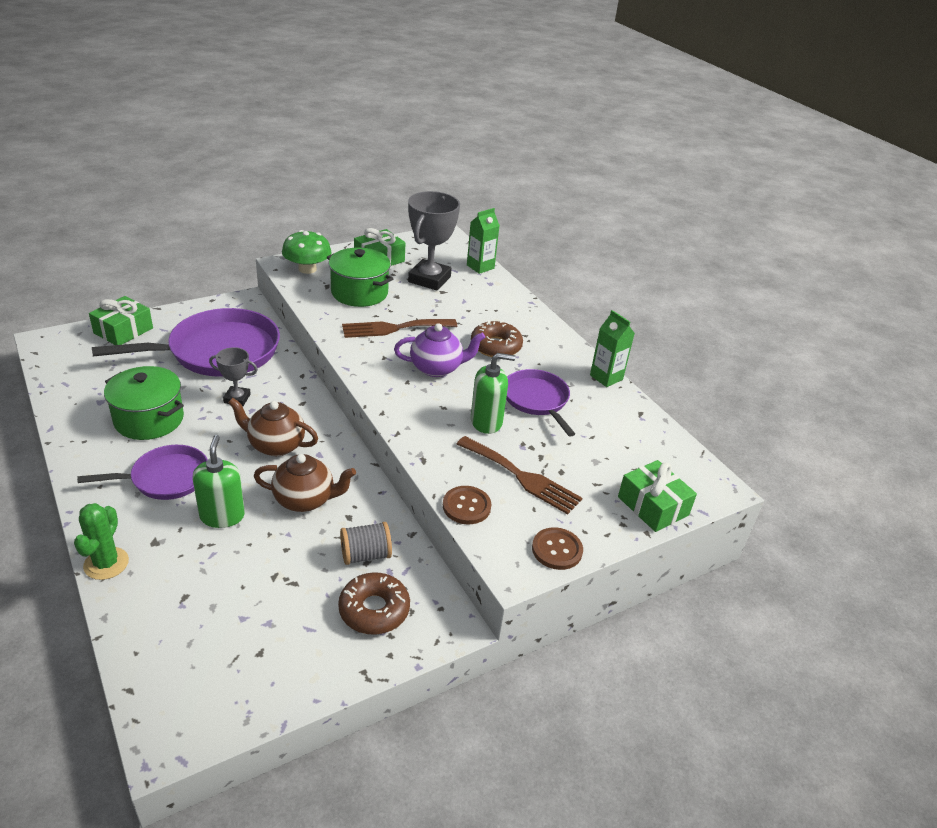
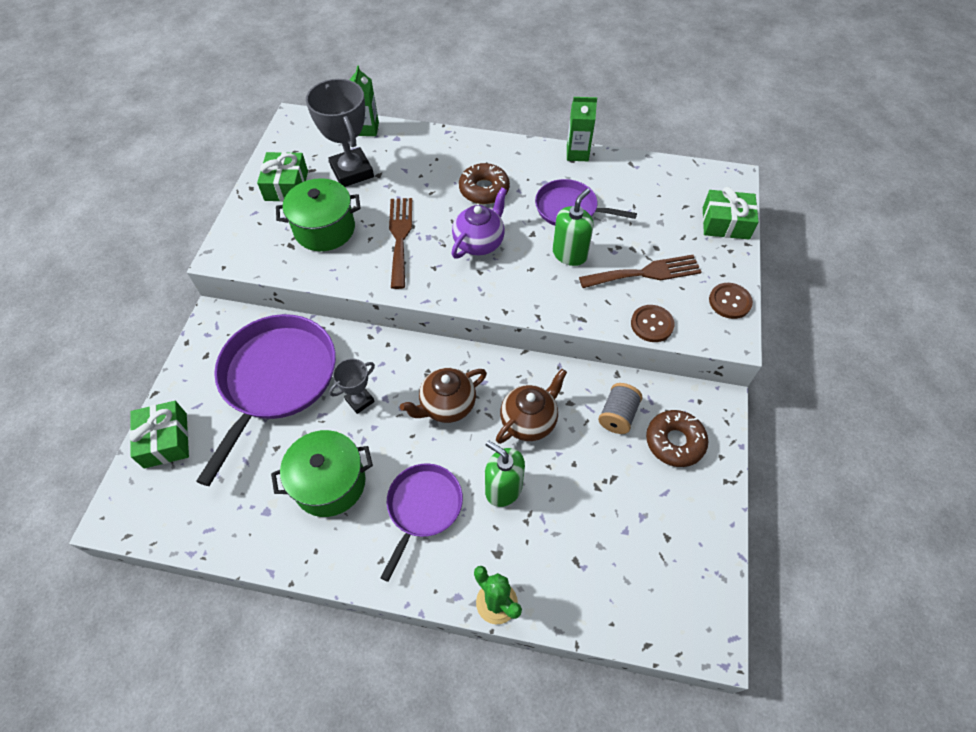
camera: 45 degrees left, 20 degrees up
green mushroom [282,230,332,274] -> none
brown fork [342,319,457,338] -> brown fork turned 150 degrees clockwise [389,198,412,289]

